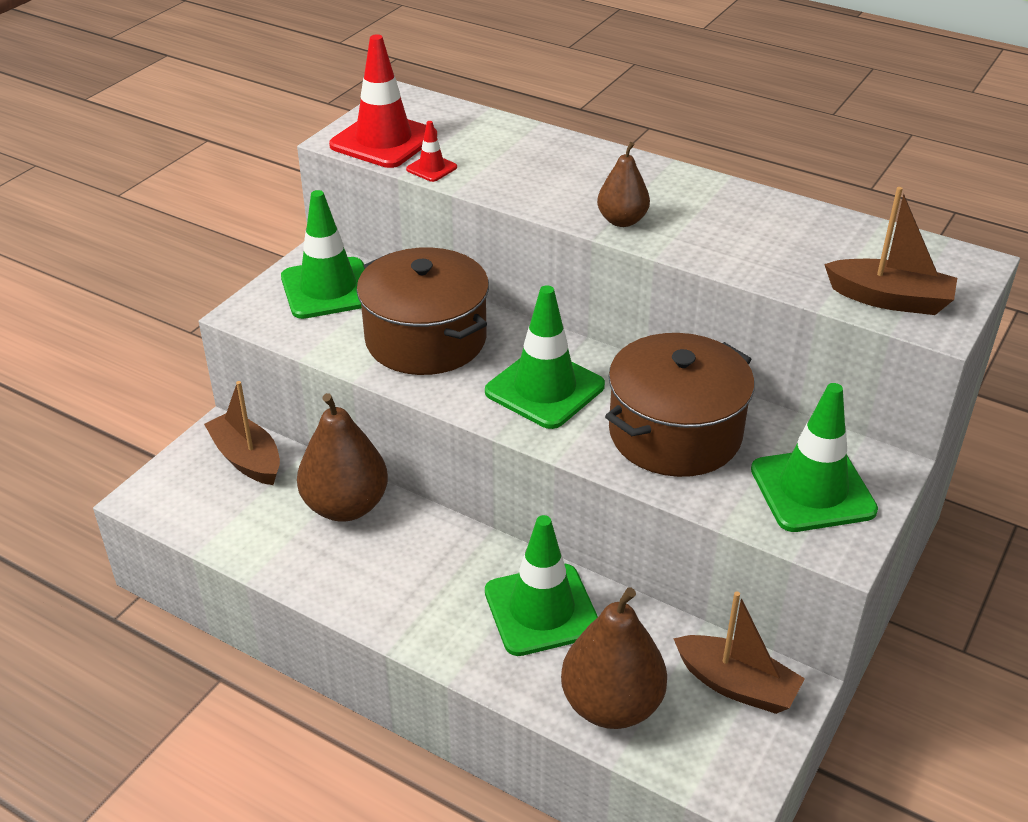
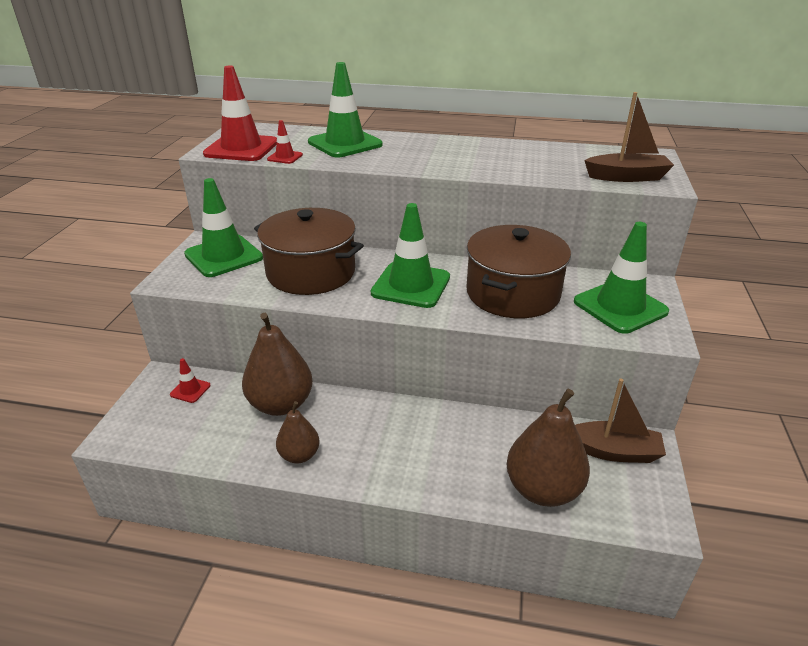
camera: 20 degrees left, 5 degrees down
brown boat [204,381,280,485] -> red traffic cone [170,358,210,403]
green traffic cone [485,515,598,656] -> green traffic cone moved to [308,62,383,158]
brown pear [597,142,650,227] -> brown pear moved to [276,401,320,464]

